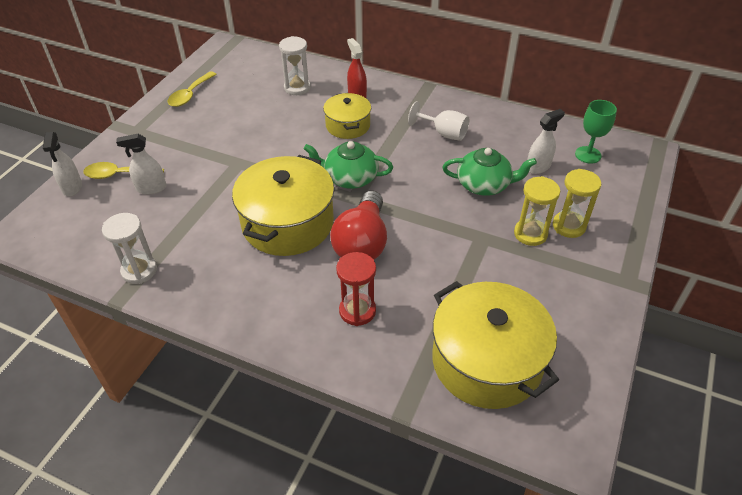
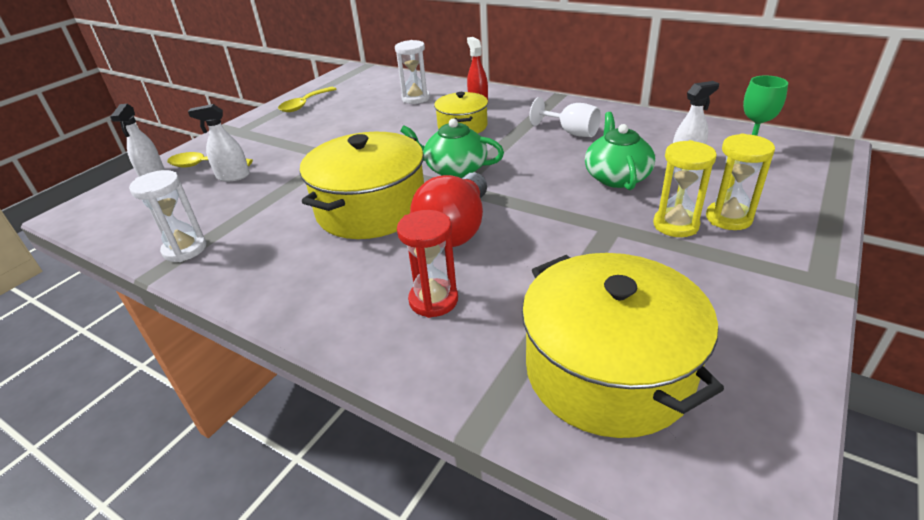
camera: 10 degrees right, 10 degrees down
green teapot [442,148,537,196] -> green teapot turned 105 degrees counterclockwise [585,112,655,190]

